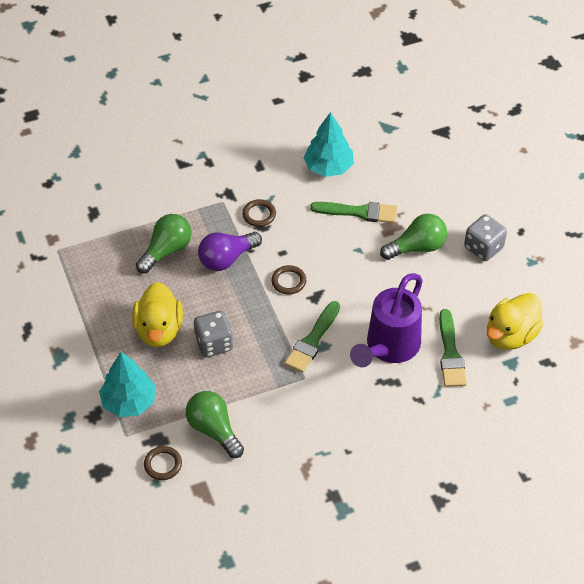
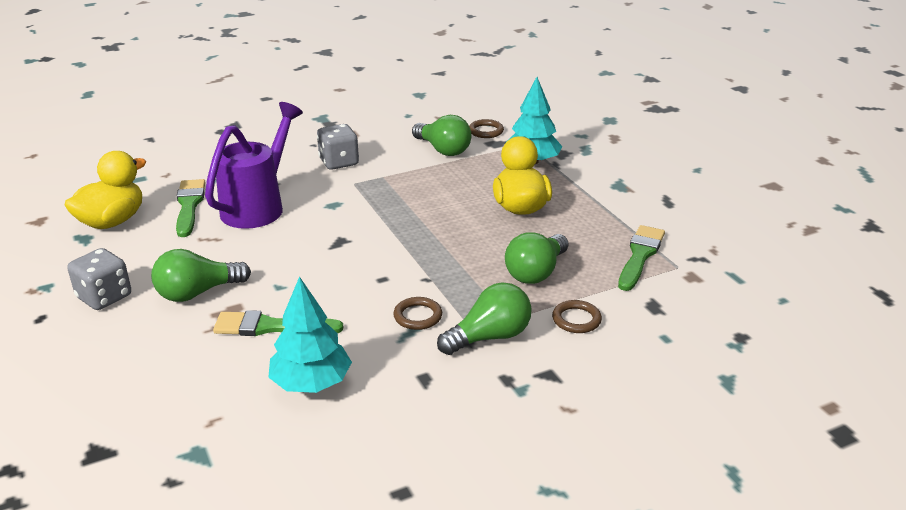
camera: 175 degrees right, 20 degrees down
grey dice [194,311,233,357] -> grey dice moved to [317,124,359,170]
purple light bulb [198,232,262,271] -> none
brown ring [271,265,306,294] -> brown ring moved to [552,300,602,333]
green brush [284,301,340,373] -> green brush moved to [618,225,665,291]
none -> green light bulb [437,283,532,355]

